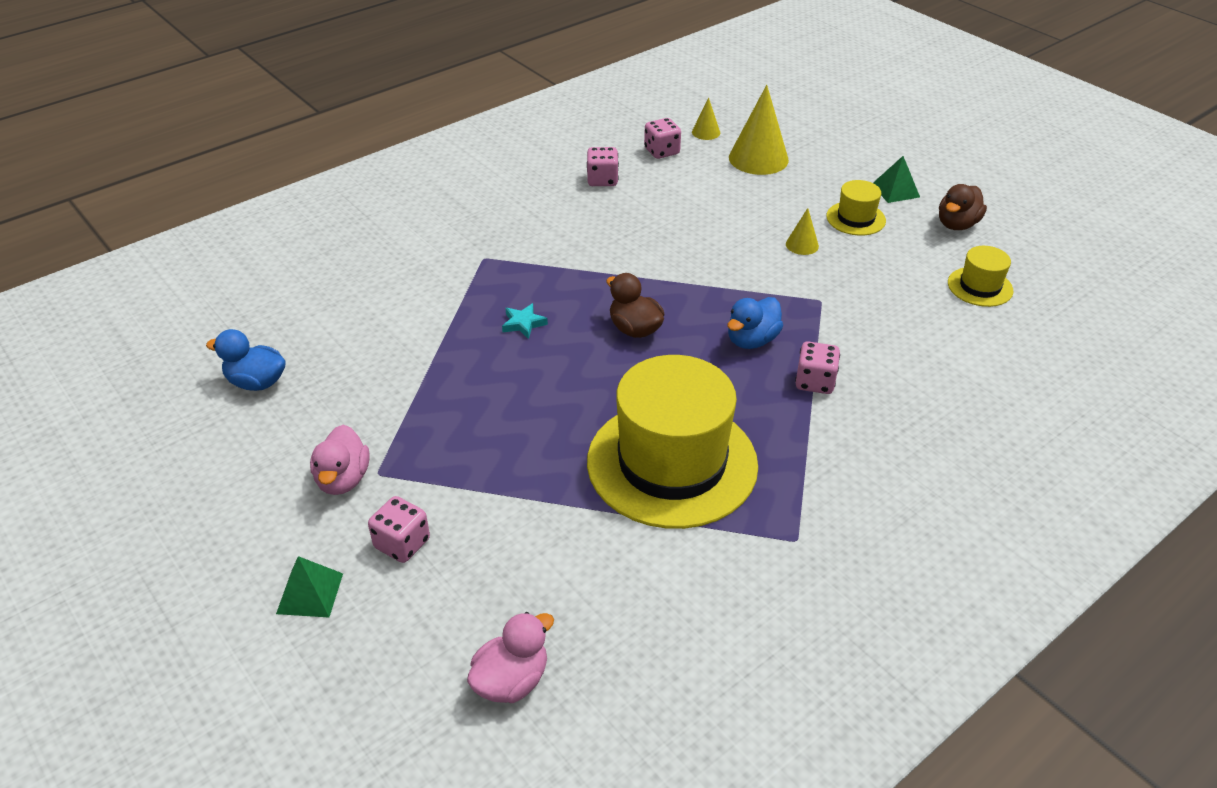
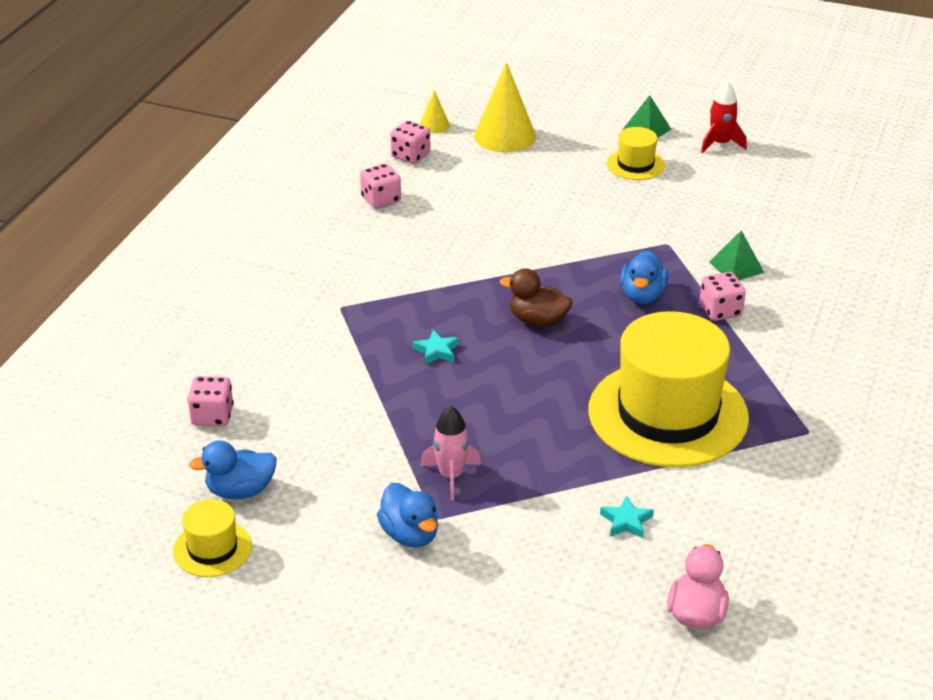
camera: 30 degrees left, 5 degrees down
green pyramid [276,556,343,618] -> green pyramid moved to [709,230,765,280]
pink duck [310,425,370,495] -> blue duck [377,483,438,548]
pink dice [368,496,430,563] -> pink dice moved to [188,376,233,426]
yellow cone [786,208,819,255] -> none
brown duck [939,184,987,230] -> red rocket [701,81,747,153]
yellow hat [948,246,1013,307] -> yellow hat moved to [173,499,252,577]
none -> pink rocket [420,406,481,500]
none -> turquoise star [600,496,654,538]

